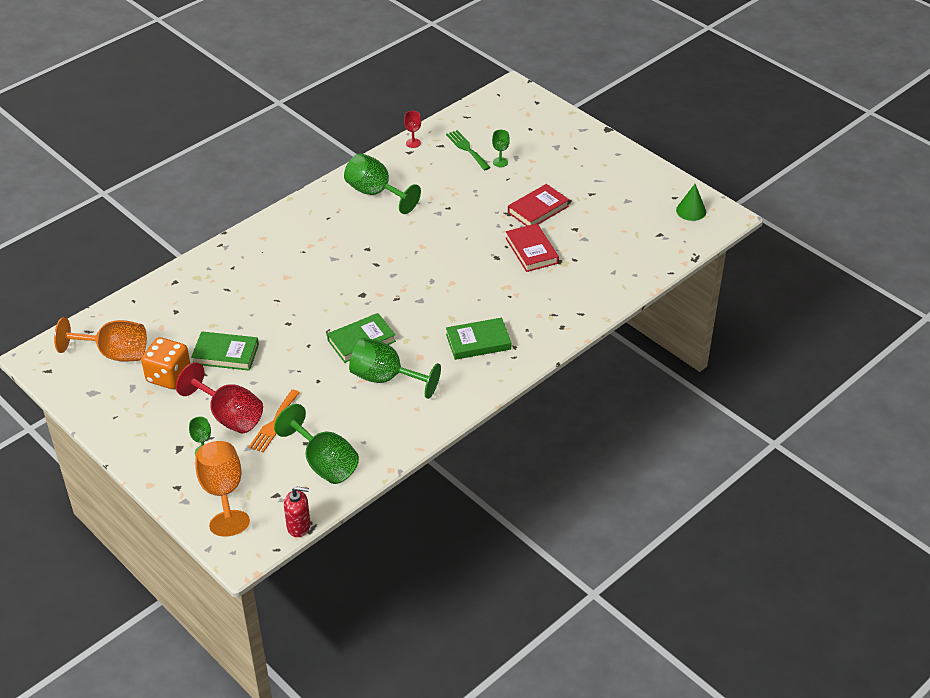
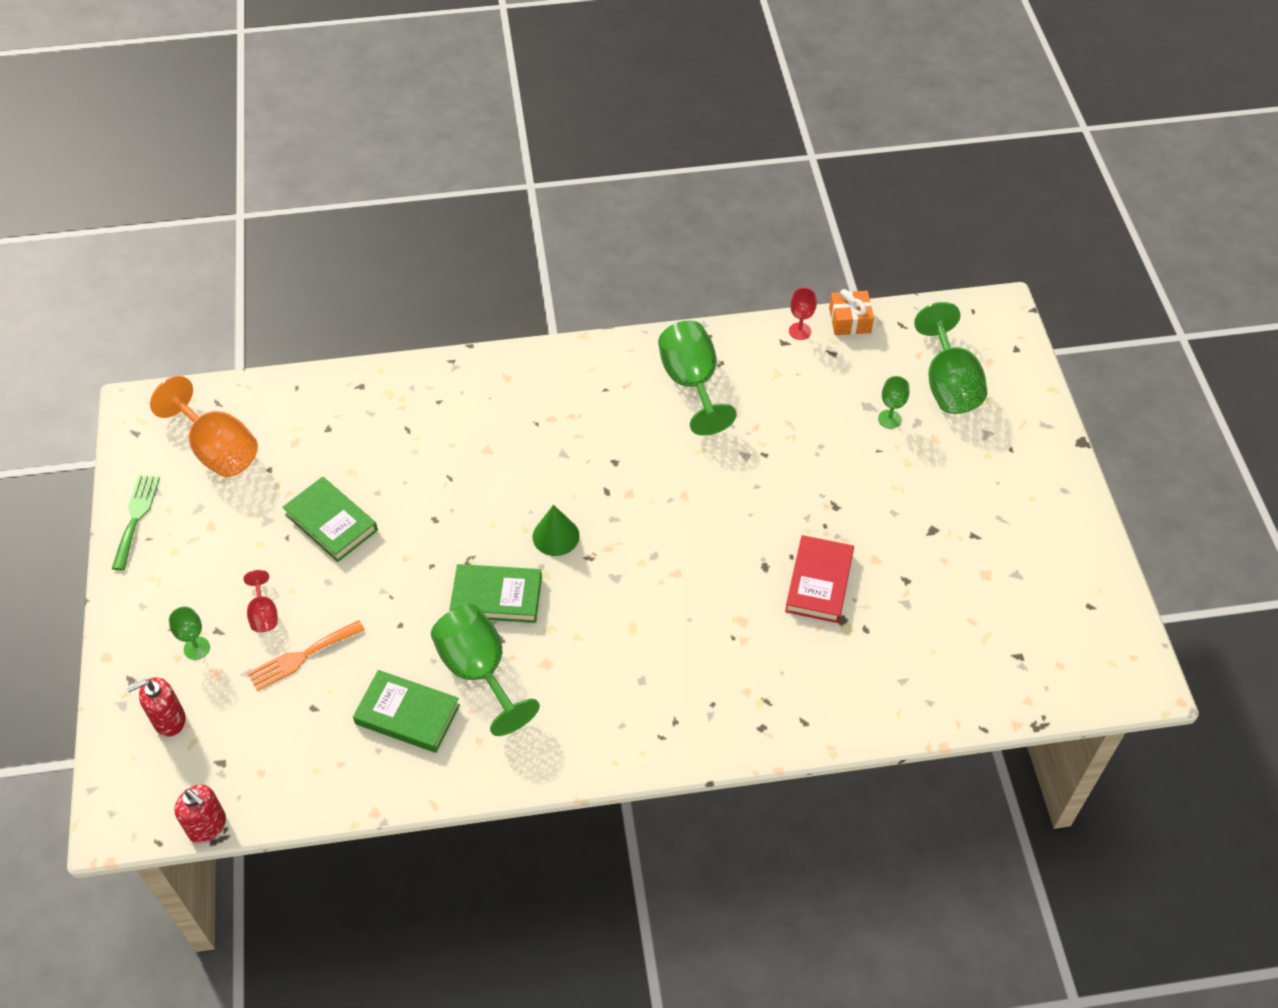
camera: 35 degrees right, 10 degrees up
orange dice [141,337,190,389] -> none
red goblet [176,362,263,433] -> red goblet [243,570,277,632], size x0.49
orange goblet [195,441,250,537] -> red soap dispenser [127,677,186,736]
green goblet [274,404,359,484] -> green goblet moved to [914,302,987,414]
green fork [446,130,491,171] -> green fork moved to [112,475,160,570]
green book [446,318,512,360] -> green book moved to [353,670,460,753]
red book [508,184,569,226] -> none
green cone [676,184,706,221] -> green cone moved to [533,505,580,556]
none -> orange gift [829,289,874,335]

